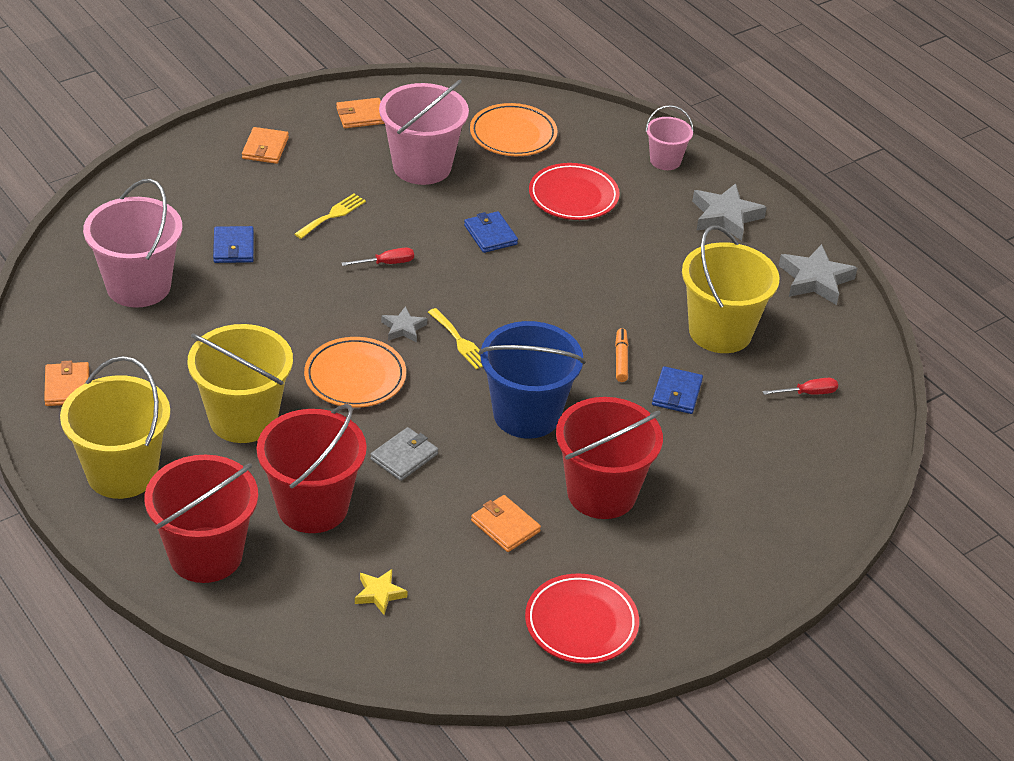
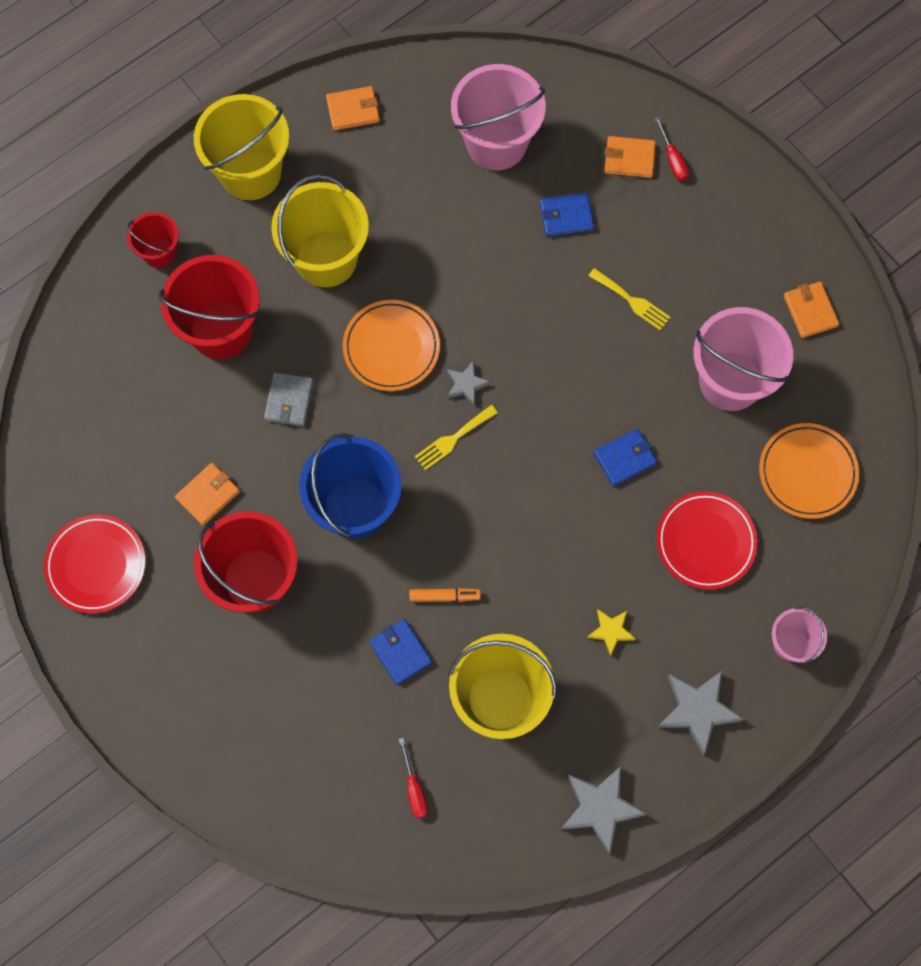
camera: 90 degrees right, 30 degrees up
red bucket [145,455,258,583] -> red bucket [127,212,179,268], size x0.54
orange wallet [242,127,289,164] -> orange wallet moved to [604,136,656,178]
red screwdriver [341,248,414,266] -> red screwdriver moved to [655,117,689,181]
yellow star [355,569,408,615] -> yellow star moved to [587,609,636,656]
grey wallet [370,427,438,481] -> grey wallet turned 60 degrees clockwise [264,372,313,426]
blue wallet [652,366,703,414] -> blue wallet turned 45 degrees clockwise [369,619,432,685]

